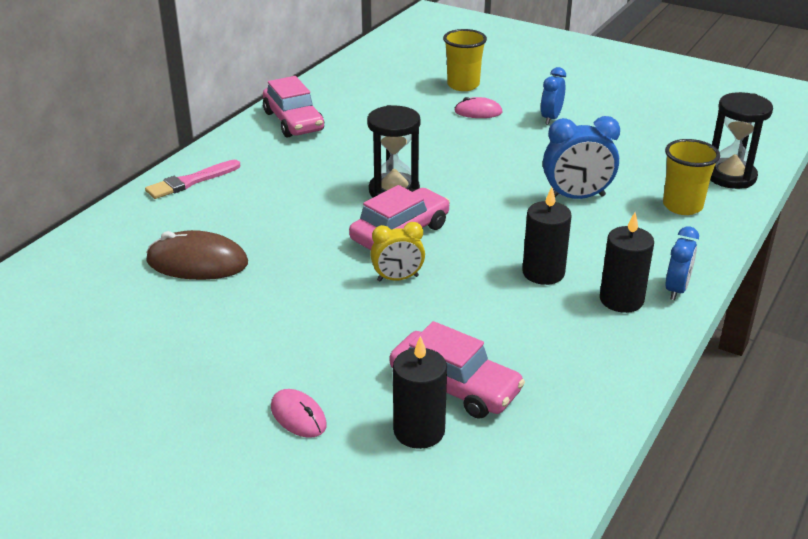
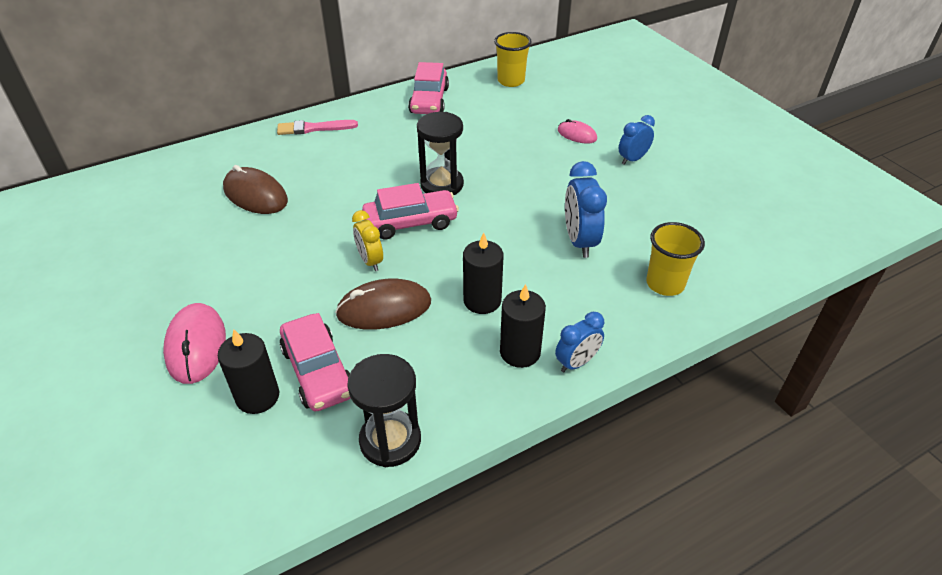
camera: 30 degrees right, 10 degrees up
pink mouse [271,389,326,438] -> pink mouse [163,303,226,384], size x1.70
yellow clock [370,222,425,282] -> yellow clock turned 45 degrees clockwise [352,210,383,271]
yellow cup [443,29,487,91] -> yellow cup moved to [494,32,532,87]
blue clock [543,116,620,199] -> blue clock turned 60 degrees clockwise [565,161,607,258]
black hourglass [710,92,773,189] -> black hourglass moved to [347,354,421,467]
none -> brown mouse [335,279,431,330]

